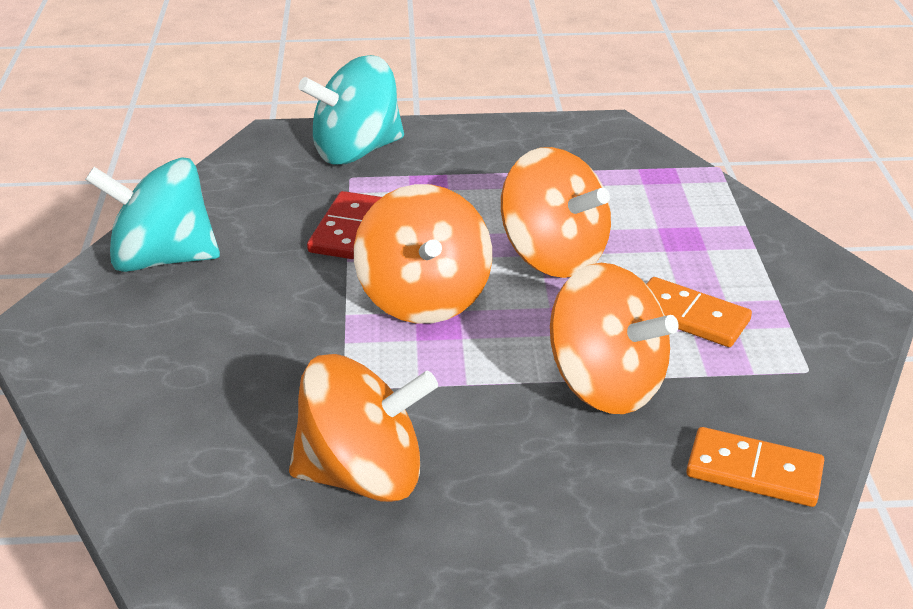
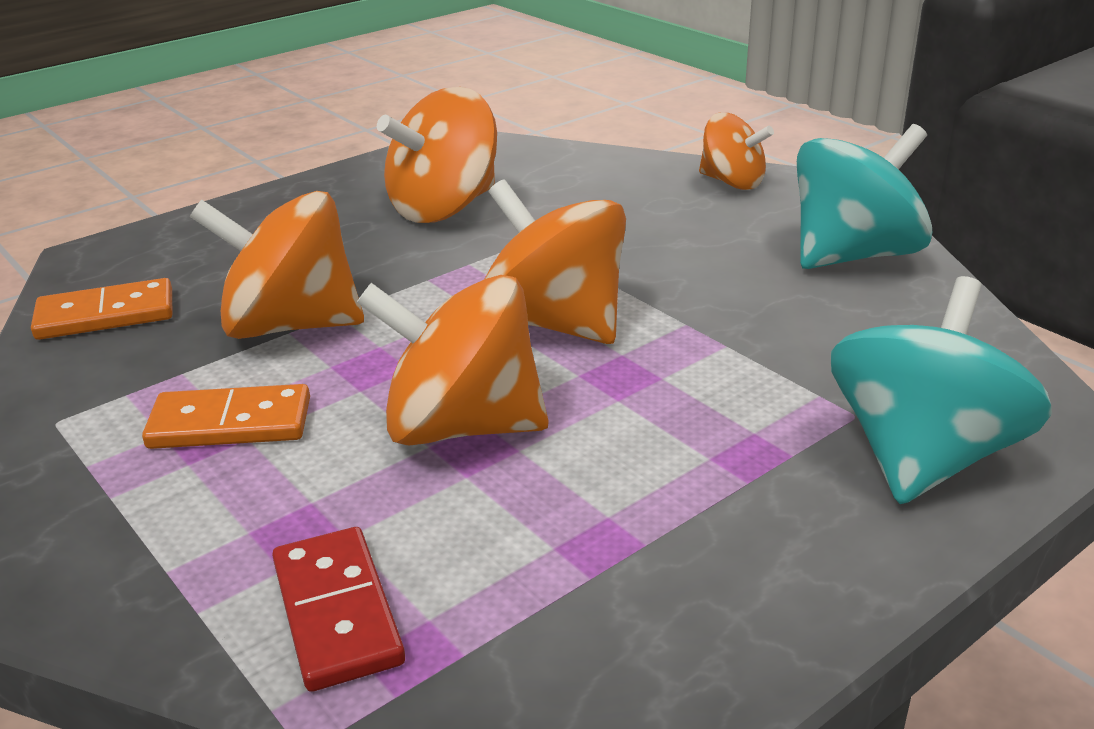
camera: 145 degrees right, 5 degrees down
red domino [307,191,382,259] -> red domino moved to [272,527,405,692]
none -> orange spinning top [699,113,774,190]

